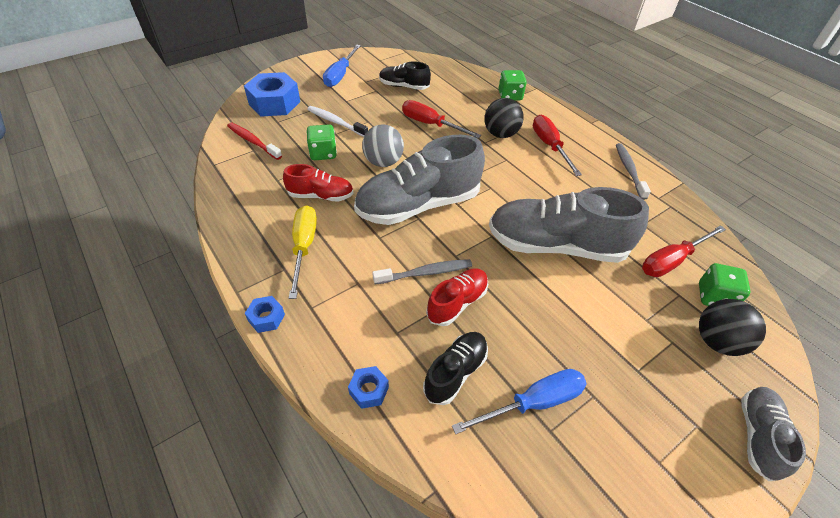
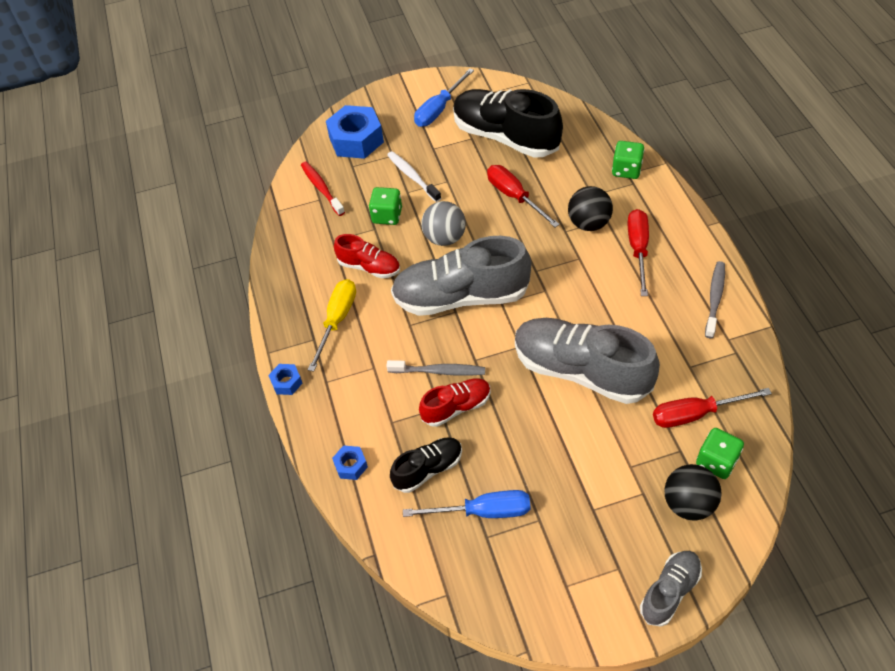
camera: 25 degrees right, 5 degrees up
black shoe [379,61,431,90] -> black shoe [453,89,563,158], size x1.94

